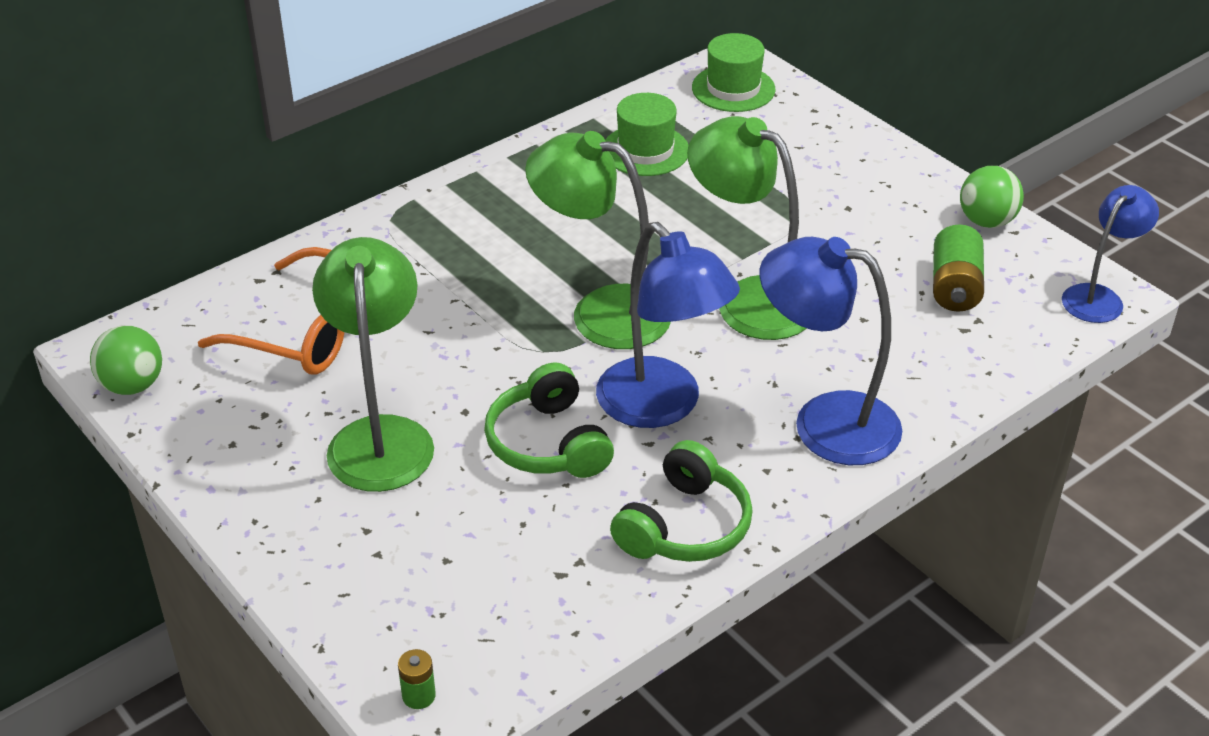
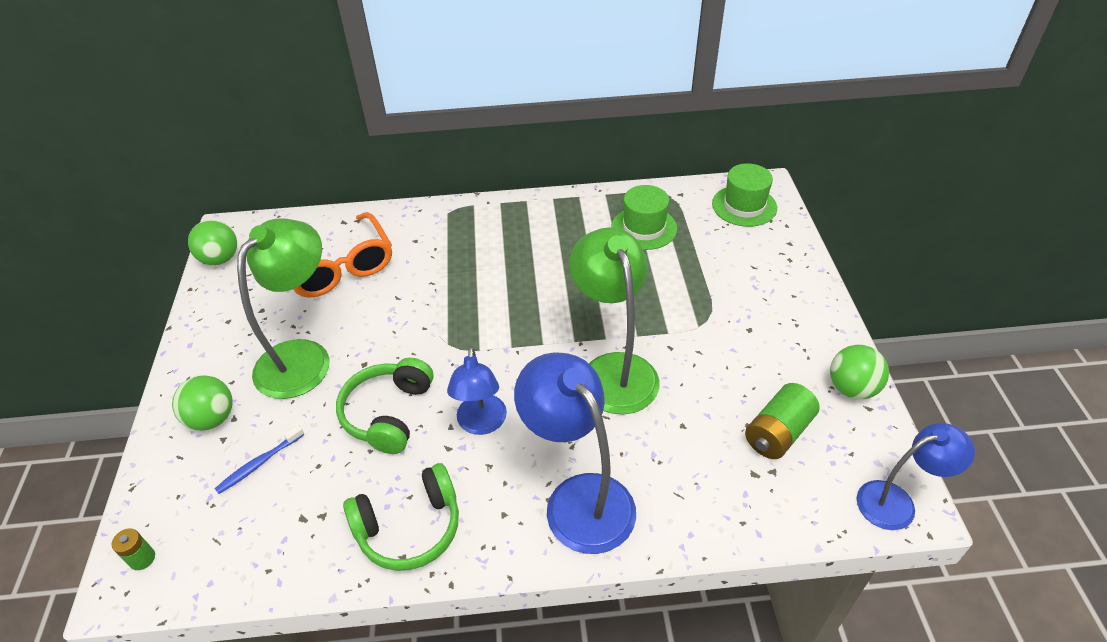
camera: 35 degrees right, 5 degrees up
green lamp [525,131,671,349] -> none
blue lamp [596,222,740,428] -> blue lamp [447,346,507,435], size x0.62
none -> green ball [172,375,233,431]
none -> blue toothbrush [214,425,304,494]

